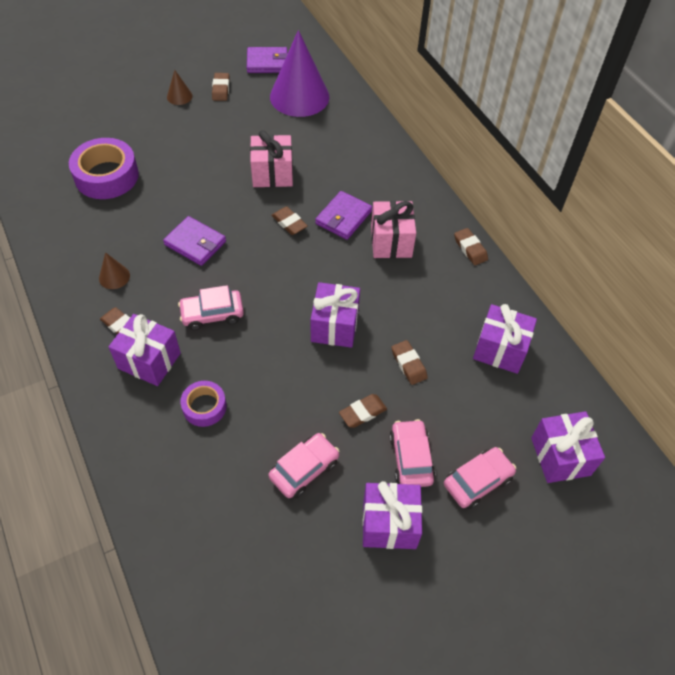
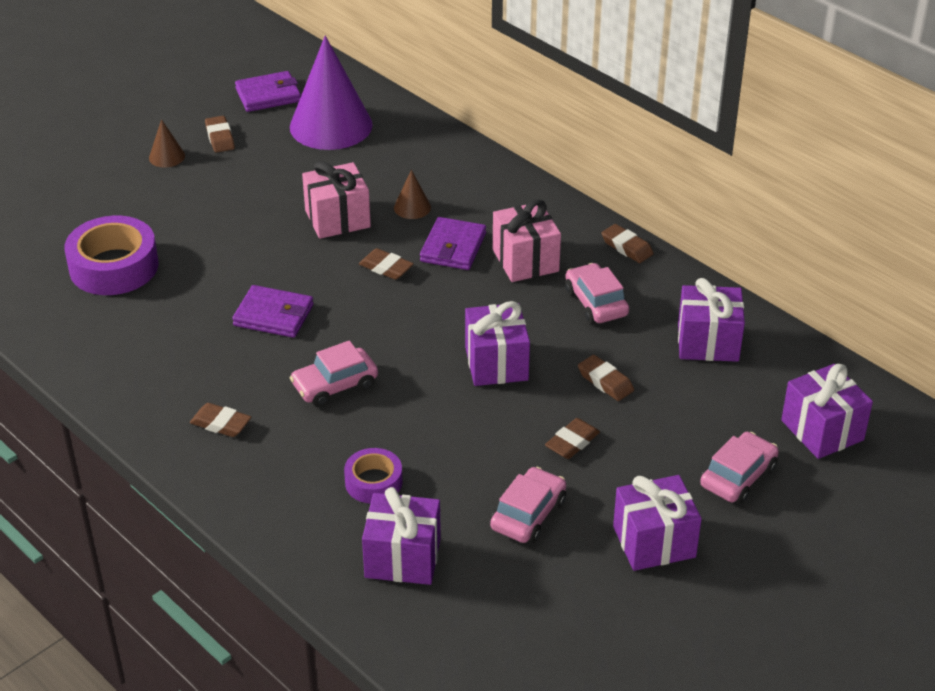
camera: 15 degrees left, 15 degrees down
brown cone [99,252,130,289] -> brown cone moved to [394,170,431,219]
purple gift [109,314,181,386] -> purple gift moved to [362,487,441,585]
pink car [389,419,436,487] -> pink car moved to [565,263,629,324]

